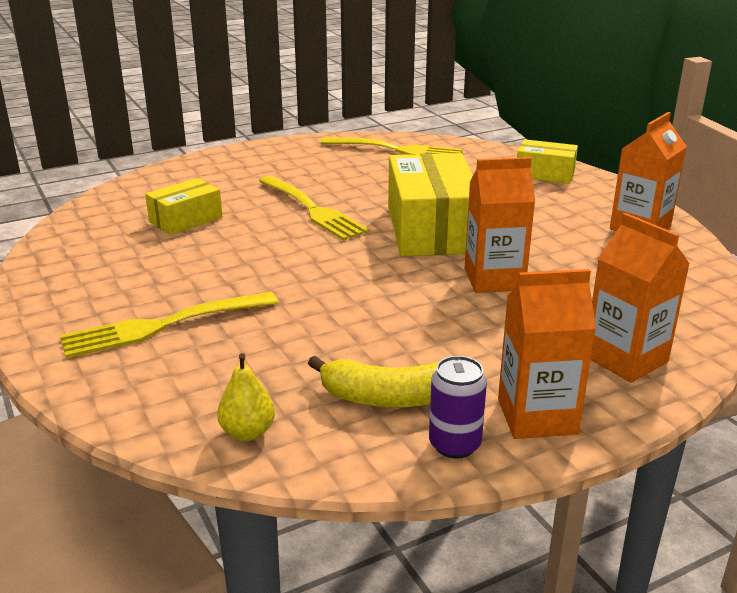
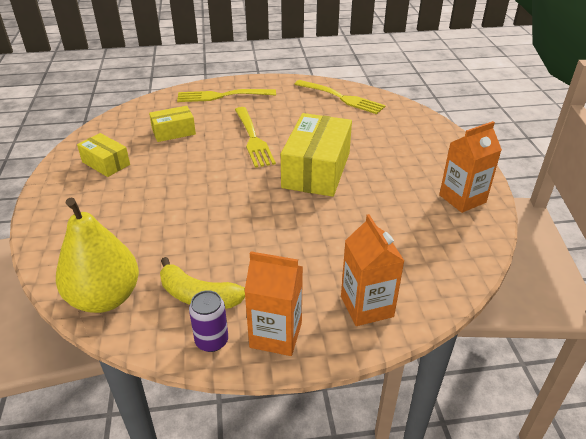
camera: 20 degrees right, 10 degrees up
yellow fork [60,292,278,358] -> yellow fork moved to [177,89,276,102]
yellow pear [217,353,275,441] -> yellow pear [56,197,139,313], size x2.22
orange carton [465,157,535,293] -> none
yellow box [517,139,578,184] -> yellow box moved to [77,133,130,177]

